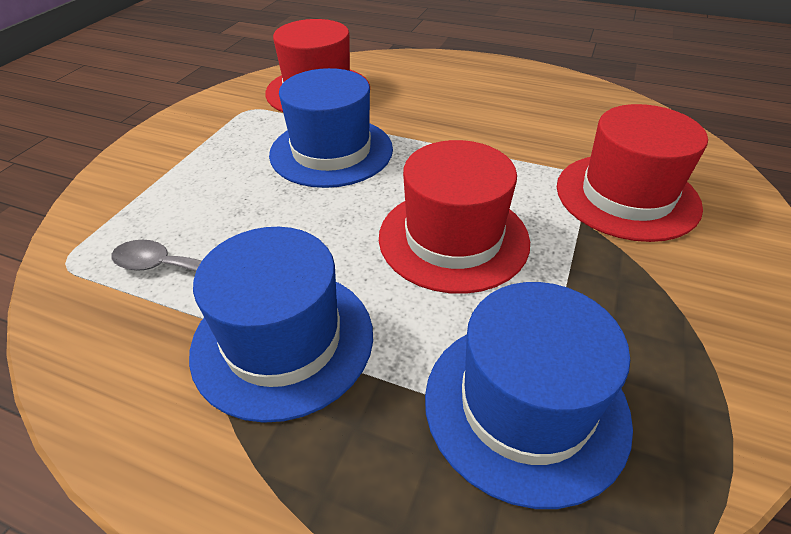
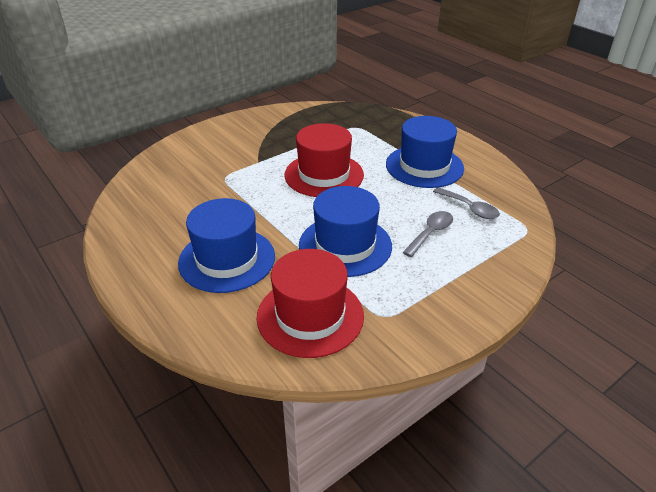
camera: 150 degrees left, 5 degrees down
blue hat [425,282,633,509] -> blue hat moved to [178,198,275,293]
red hat [557,104,708,242] -> none
none -> grey spoon [403,211,453,257]

